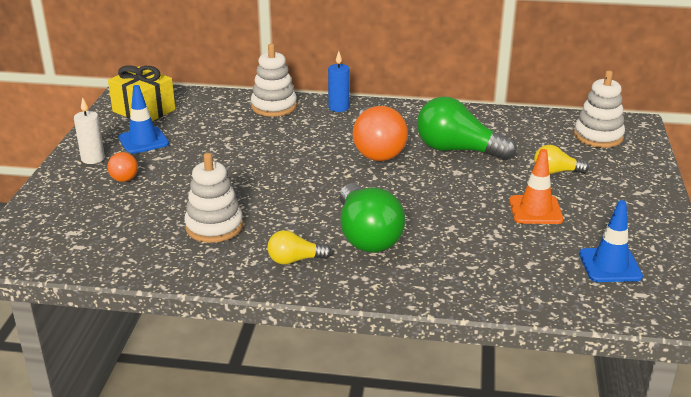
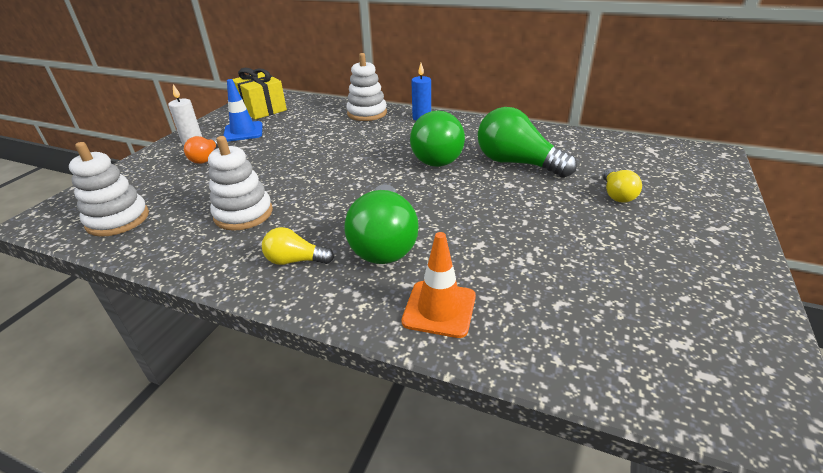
camera: 15 degrees right, 5 degrees up
orange light bulb [353,106,408,161] -> green light bulb [410,111,465,167]
orange traffic cone [509,149,563,224] -> orange traffic cone moved to [402,232,476,338]
yellow light bulb [534,145,589,174] -> yellow light bulb turned 105 degrees counterclockwise [603,169,642,203]
white stacking toy [574,70,625,148] -> white stacking toy moved to [69,142,149,237]
blue traffic cone [579,200,643,282] -> none

